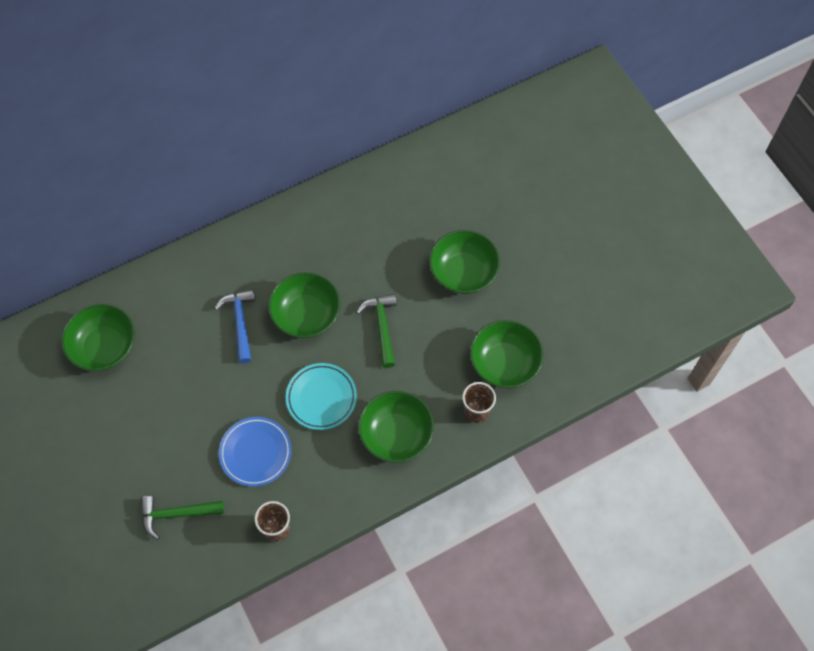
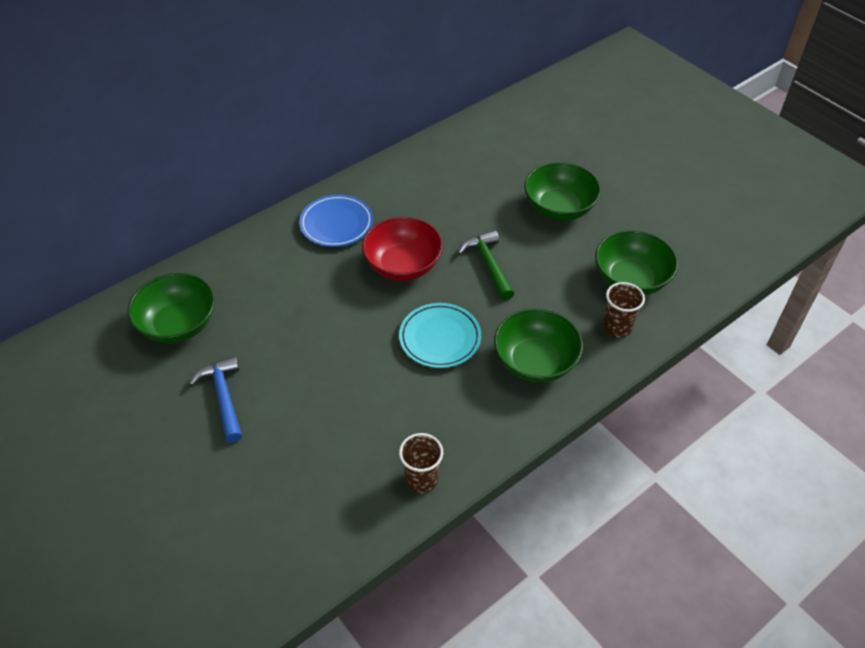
camera: 10 degrees left, 15 degrees down
green hammer [141,496,224,540] -> none
blue hammer [215,289,255,364] -> blue hammer moved to [189,356,242,443]
blue plate [219,417,292,487] -> blue plate moved to [299,195,373,247]
green bowl [268,272,341,338] -> red bowl [362,217,443,281]

